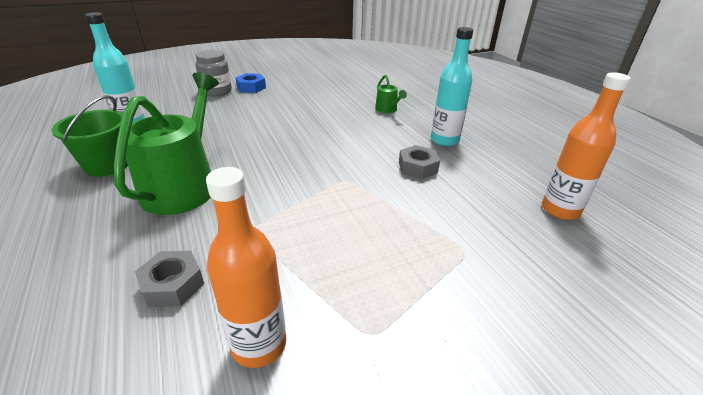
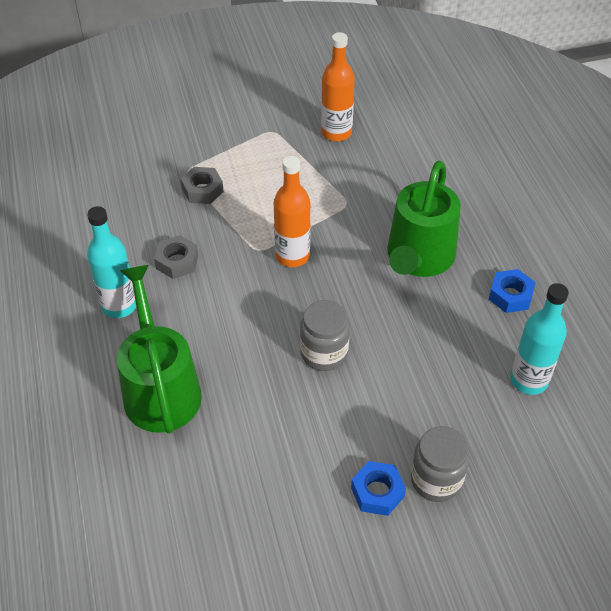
camera: 170 degrees left, 15 degrees up
green bucket [51,95,128,177] -> blue nut [489,269,536,313]
grey nut [135,251,204,307] -> grey nut moved to [181,167,224,204]
green watering can [375,75,407,113] -> green watering can [117,265,202,434], size x2.27
orange bottle [542,72,631,220] -> orange bottle moved to [274,156,311,267]
none -> grey jar [300,300,350,371]

